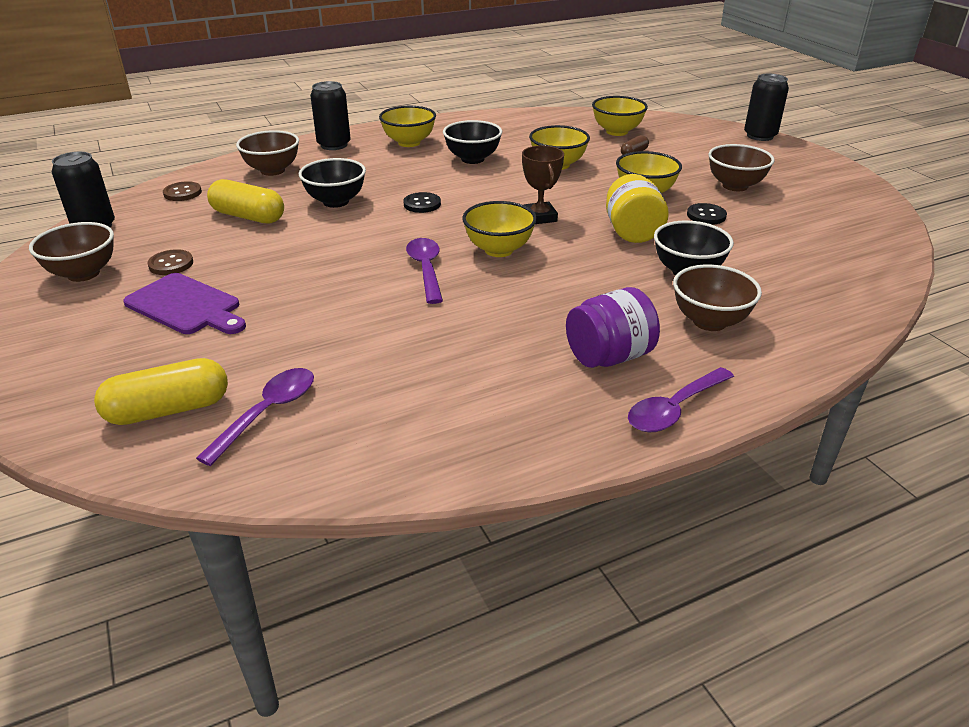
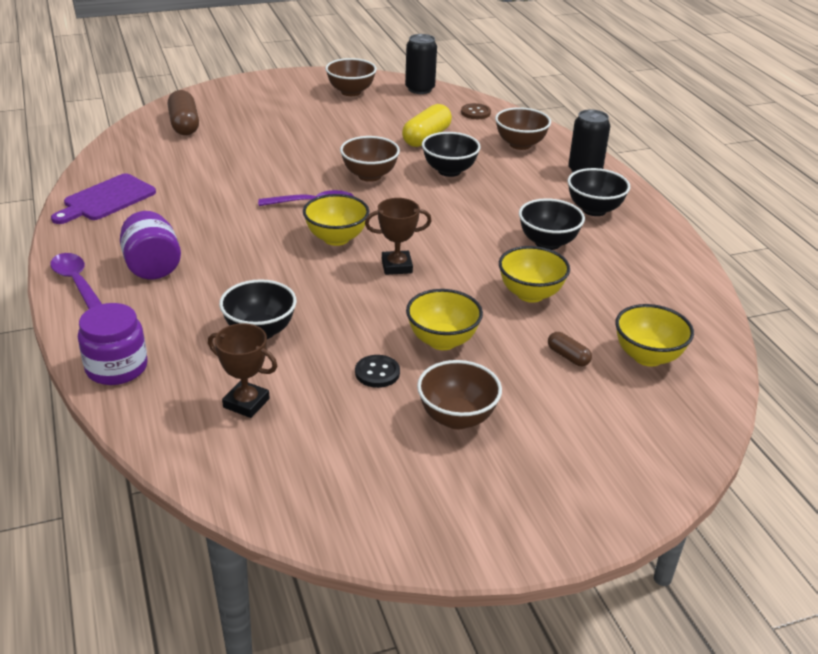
camera: 95 degrees right, 0 degrees up
yellow capsule [94,358,228,425] -> brown capsule [168,90,199,135]
purple cutting board [123,273,246,334] -> purple cutting board moved to [51,173,156,224]
brown button [147,249,193,275] -> none
purple spoon [196,368,314,466] -> none
yellow bowl [379,106,436,147] -> black bowl [568,168,630,216]
black button [403,192,441,213] -> none
yellow jar [606,174,669,243] -> none
brown bowl [673,264,762,331] -> brown bowl moved to [340,136,400,182]
black can [744,74,789,141] -> none
none -> purple jar [78,303,148,385]
none -> brown trophy [208,323,277,418]

